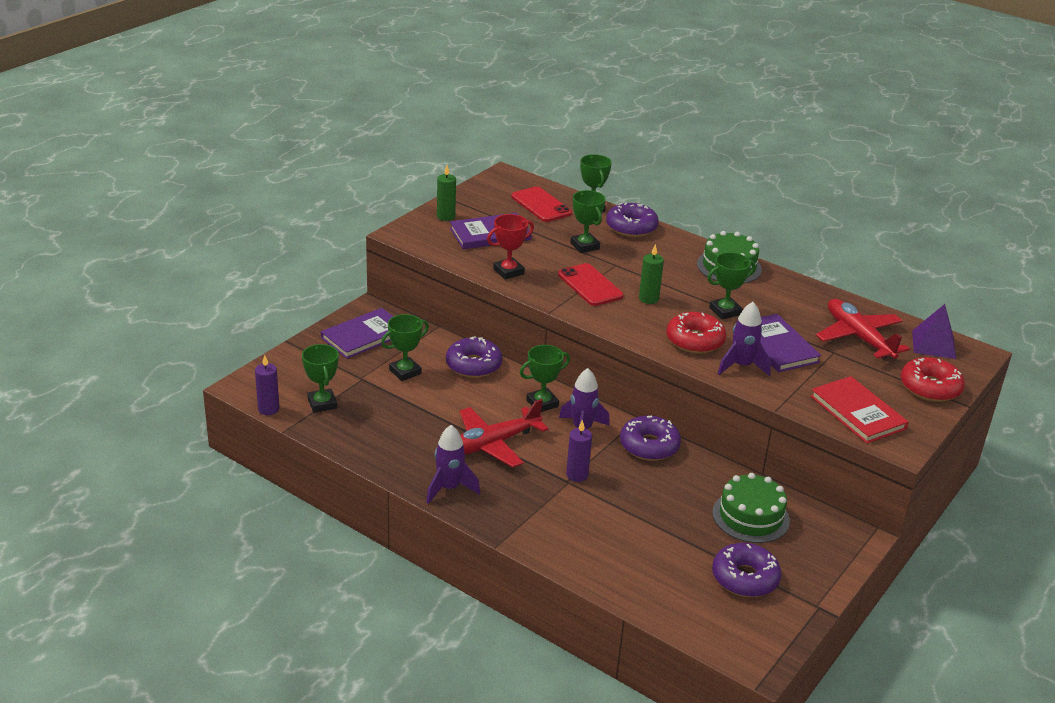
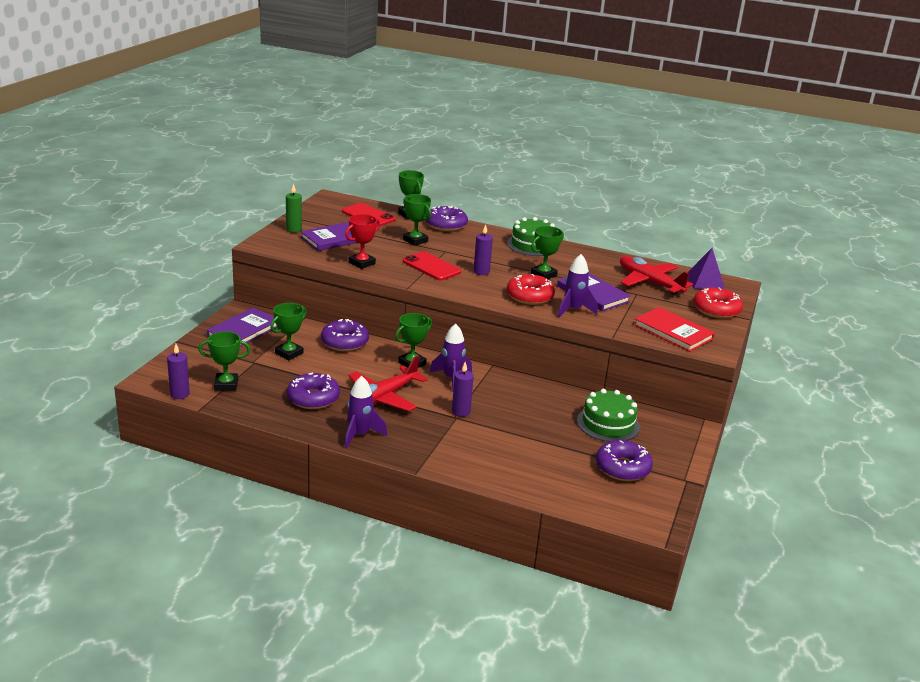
camera: 15 degrees left, 5 degrees down
green trophy [302,344,339,413] -> green trophy turned 60 degrees counterclockwise [198,331,250,391]
purple donut [620,416,681,461] -> purple donut moved to [287,373,340,409]
green candle [639,244,664,304] -> purple candle [473,224,493,275]

